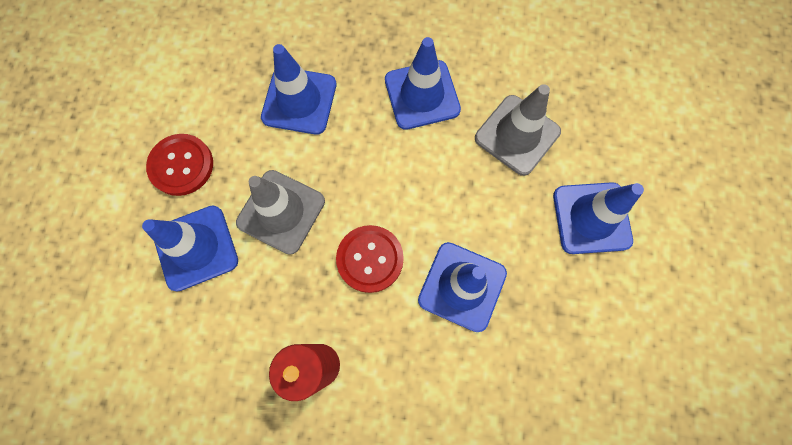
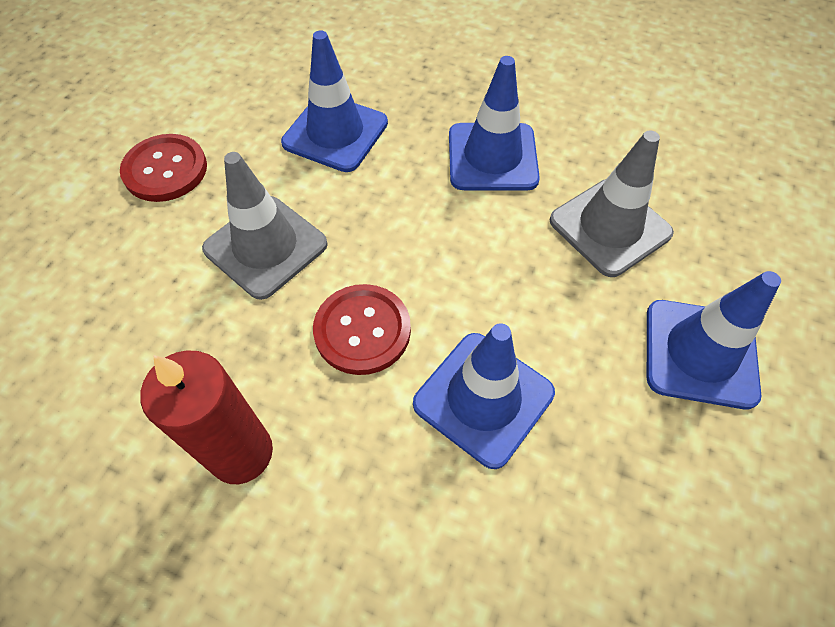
camera: 15 degrees right, 15 degrees down
blue traffic cone [142,206,238,292] -> none

